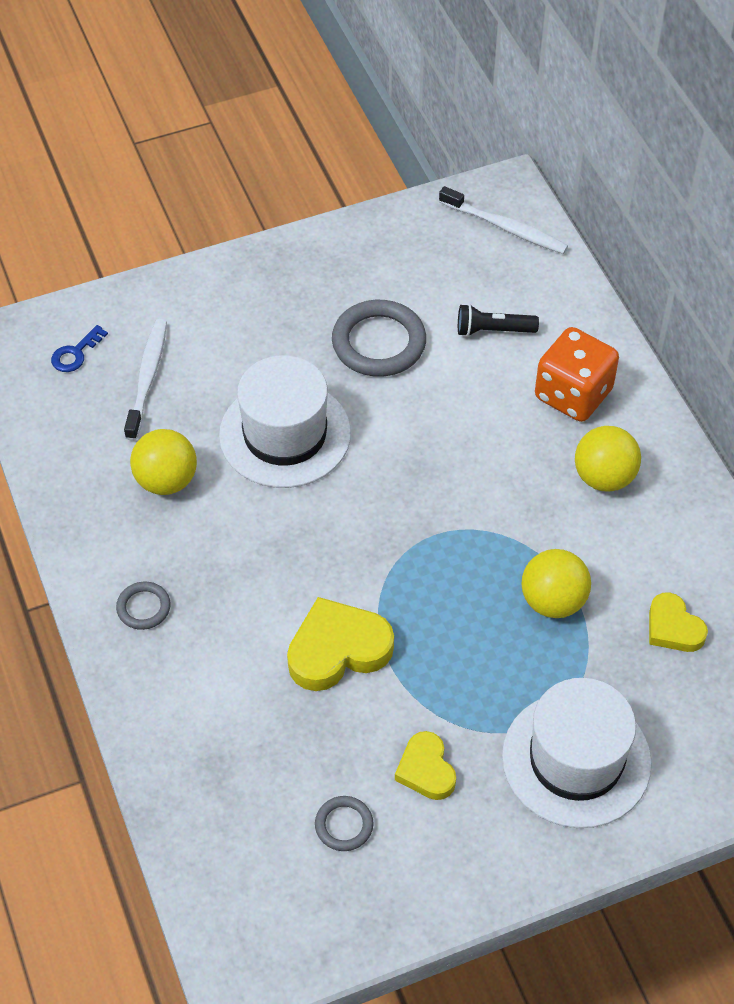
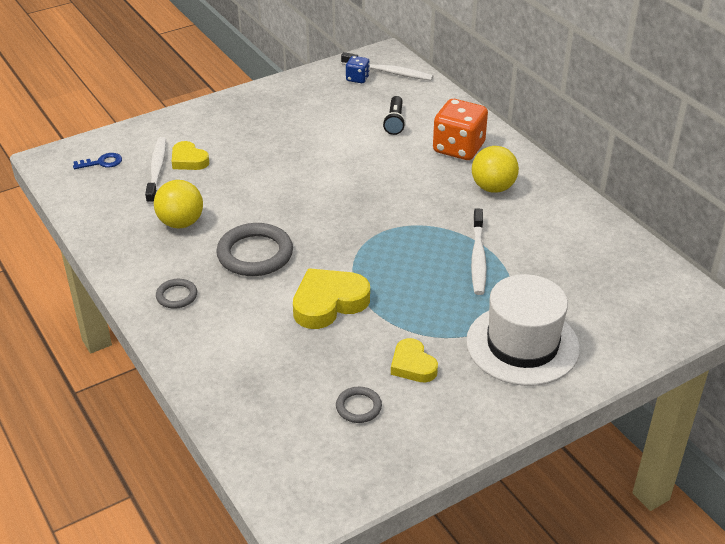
camera: 10 degrees left, 15 degrees down
blue key [51,325,108,372] -> blue key turned 135 degrees counterclockwise [73,153,122,169]
white hat [219,355,351,488] -> none
grey ring [332,300,426,377] -> grey ring moved to [216,223,293,276]
black flashlight [458,304,539,337] -> black flashlight turned 75 degrees counterclockwise [383,96,406,135]
yellow ball [521,549,591,618] -> white toothbrush [471,208,487,295]
yellow heart [649,592,708,652] -> yellow heart moved to [172,141,209,170]
none -> blue dice [346,56,370,83]

